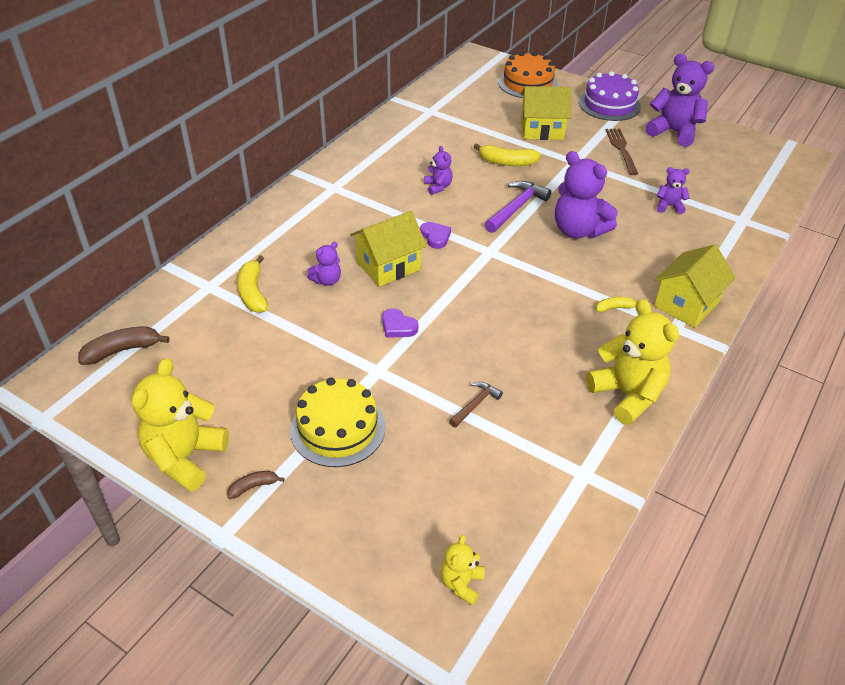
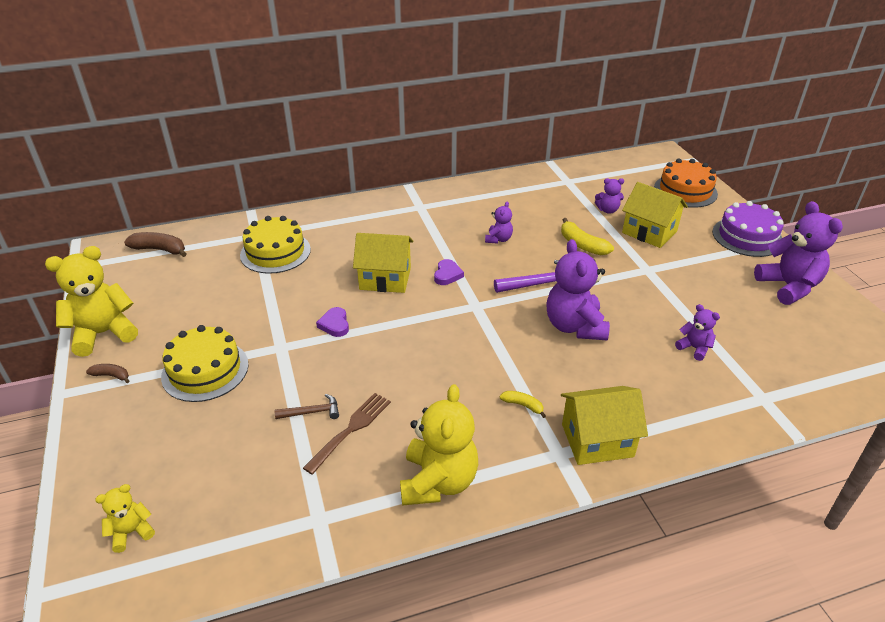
camera: 40 degrees right, 5 degrees down
yellow banana [237,255,268,313] -> yellow cake [240,216,311,274]
purple teddy bear [307,242,341,286] -> purple teddy bear moved to [595,178,624,214]
brown fork [606,128,638,175] -> brown fork moved to [303,393,391,475]

